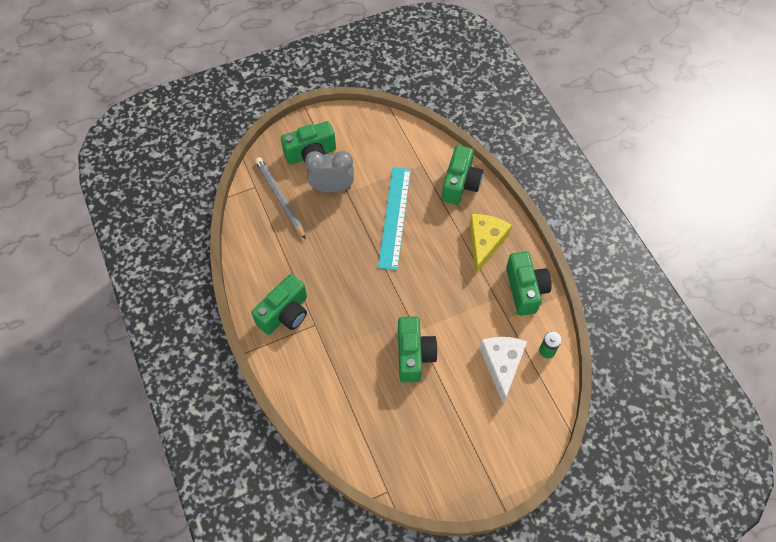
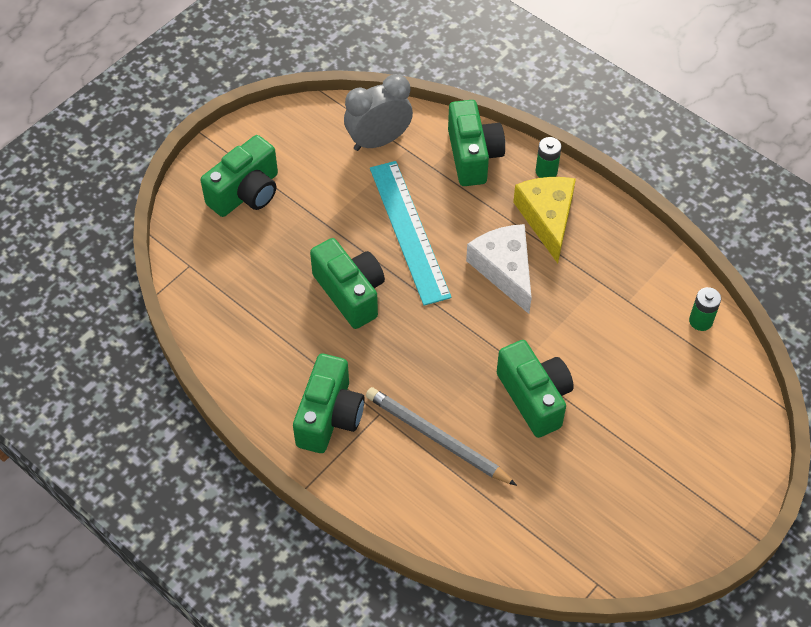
camera: 25 degrees left, 5 degrees down
grey pencil [255,157,306,239] -> grey pencil moved to [366,387,517,486]
grey clock [305,151,354,193] -> grey clock moved to [344,74,413,151]
white cheese [479,337,527,404] -> white cheese moved to [466,224,532,314]
green camera [506,252,552,316] -> green camera moved to [310,238,385,329]
none -> green battery [536,137,562,178]

